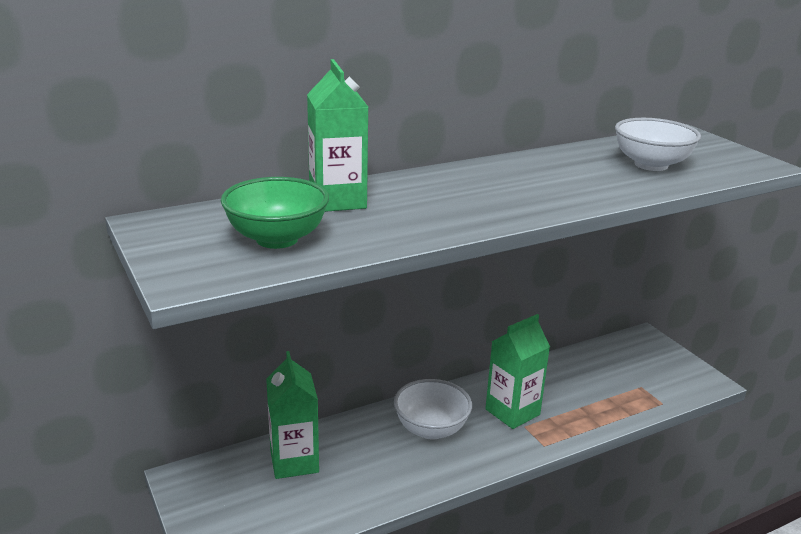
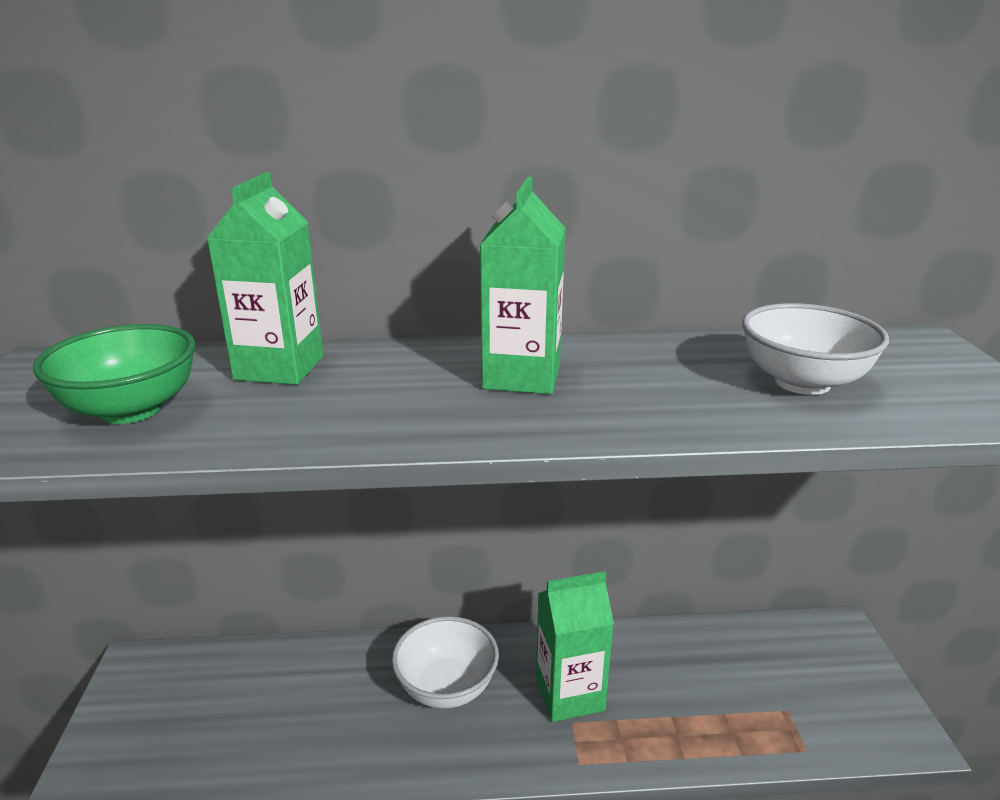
camera: 25 degrees right, 0 degrees up
green carton [266,351,319,479] -> green carton moved to [480,177,565,394]

